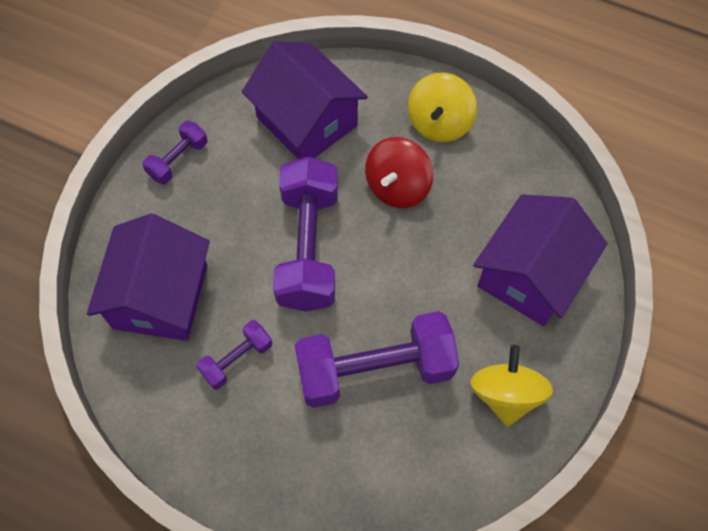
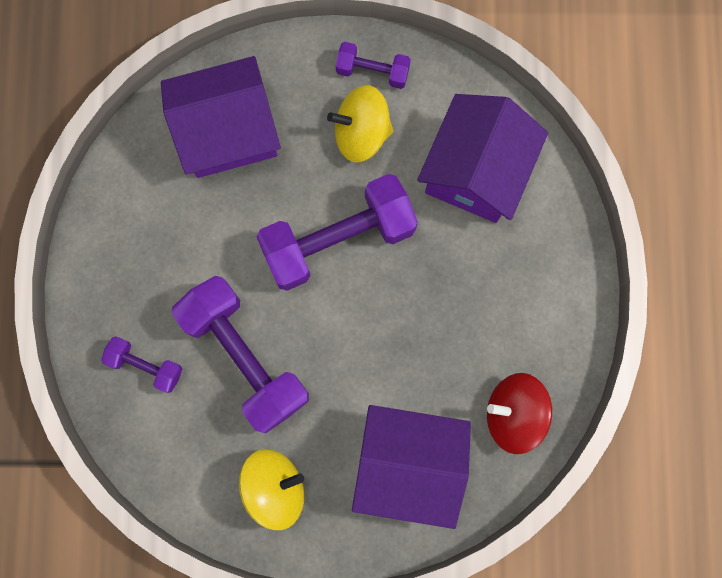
camera: 65 degrees right, 15 degrees up
purple dumbbell [196,320,272,389] -> purple dumbbell moved to [101,336,182,393]
red spinning top [365,137,433,208] -> red spinning top moved to [487,373,552,454]
yellow spinning top [408,73,477,142] -> yellow spinning top moved to [327,85,394,163]

